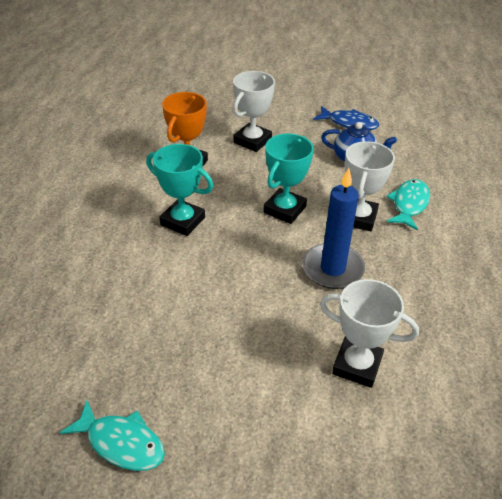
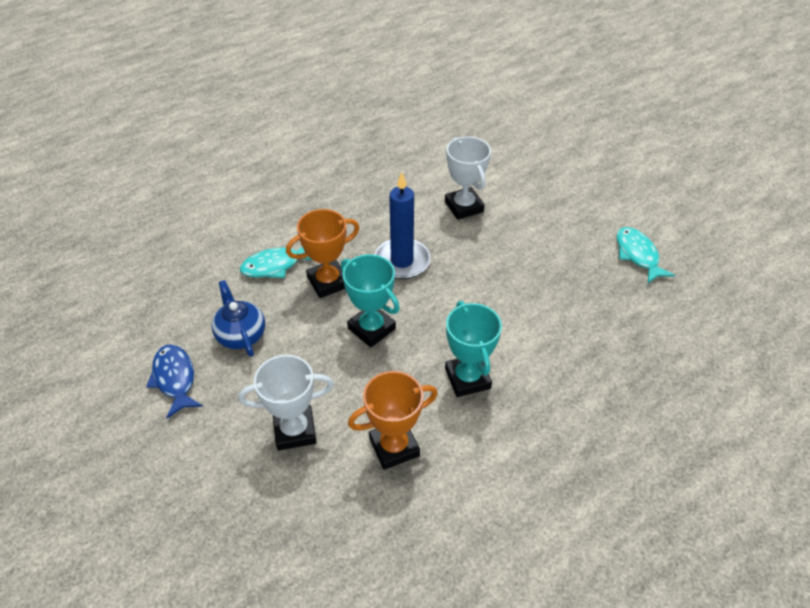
camera: 135 degrees left, 5 degrees up
turquoise trophy [264,134,314,224] -> turquoise trophy turned 60 degrees clockwise [341,254,400,347]
white trophy [345,141,395,231] -> orange trophy [286,209,359,298]

